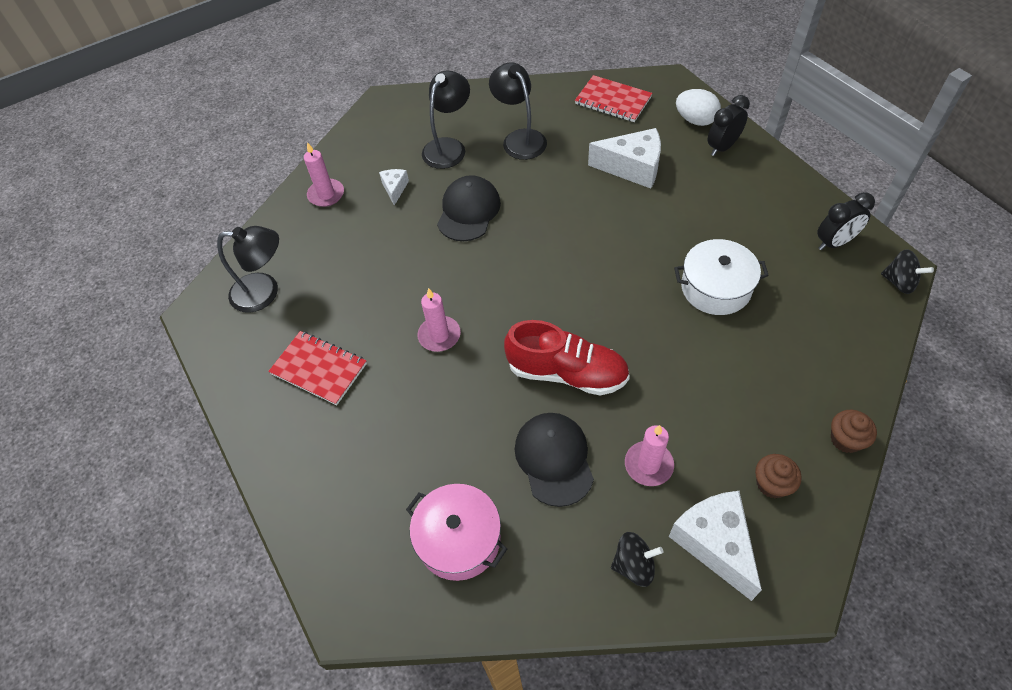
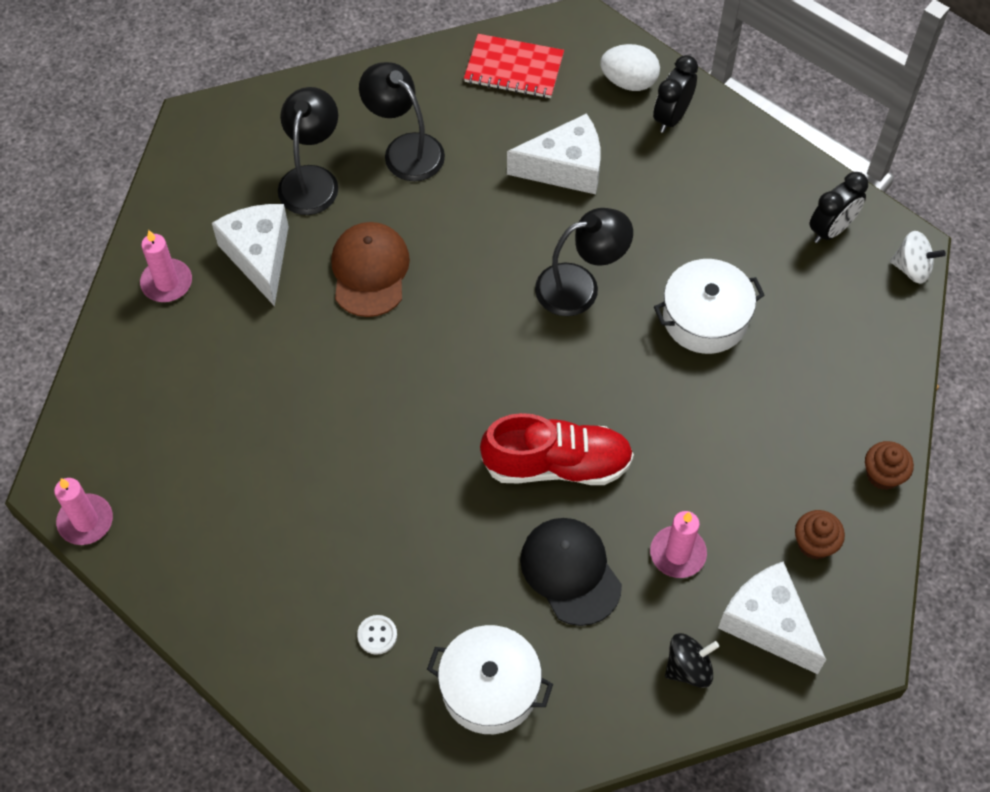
camera: 20 degrees left, 5 degrees up
black lamp [217,226,279,313] -> black lamp moved to [535,208,633,316]
red notebook [268,331,367,405] -> none
white cheese [379,169,409,205] -> white cheese [212,204,289,306], size x1.95
pink pot [406,484,507,581] -> white pot [427,625,553,734]
pink candle [417,288,461,352] -> pink candle moved to [54,478,113,545]
black cap [437,175,501,241] -> brown cap [331,222,410,317]
black spinning top [881,249,934,294] -> white spinning top [890,231,946,284]
none -> white button [357,615,397,655]

